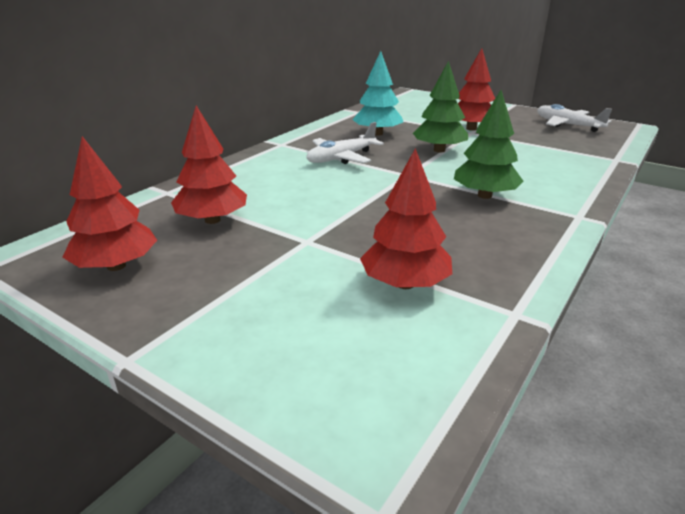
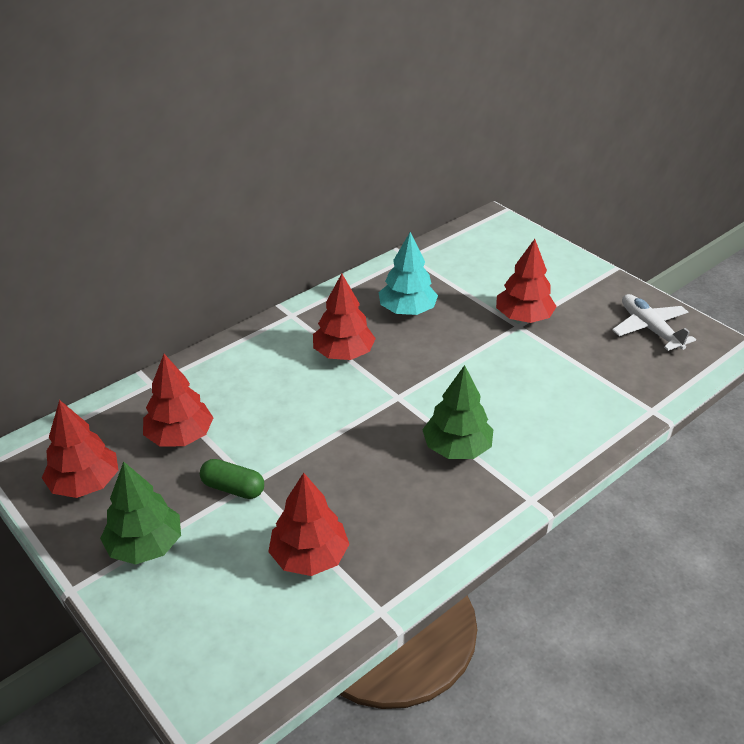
camera: 15 degrees right, 10 degrees up
white plane [306,122,384,164] -> red tree [313,273,376,360]
green tree [413,61,468,152] -> green tree moved to [100,461,181,565]
none -> green capsule [200,459,264,499]

